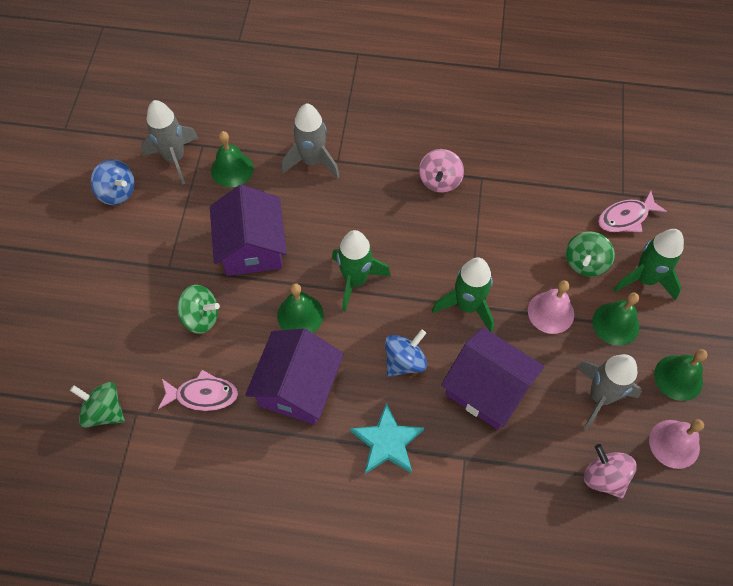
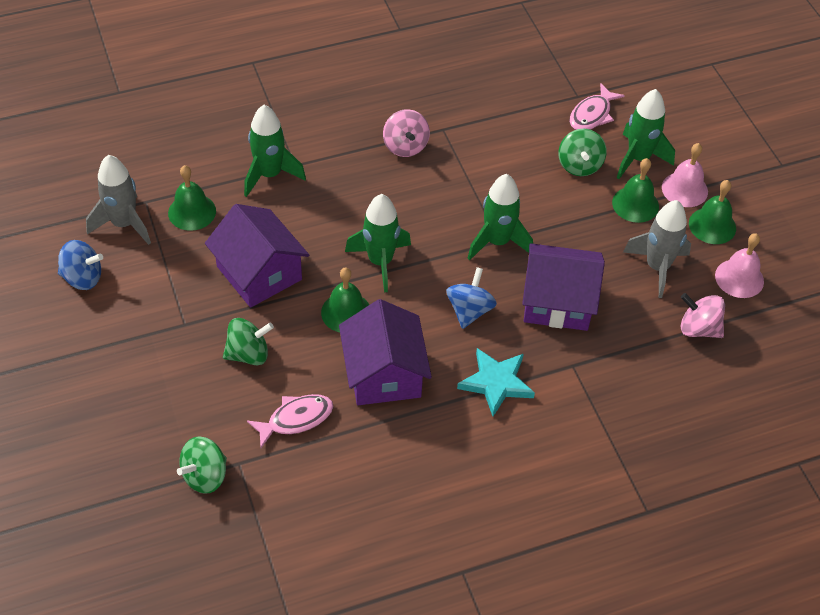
camera: 30 degrees left, 10 degrees down
green spinning top [70,382,125,428] -> green spinning top turned 45 degrees counterclockwise [177,436,227,494]
grey rocket [281,103,340,178] -> green rocket [244,105,306,197]
pink bell [528,280,574,334] -> pink bell moved to [662,143,708,207]

